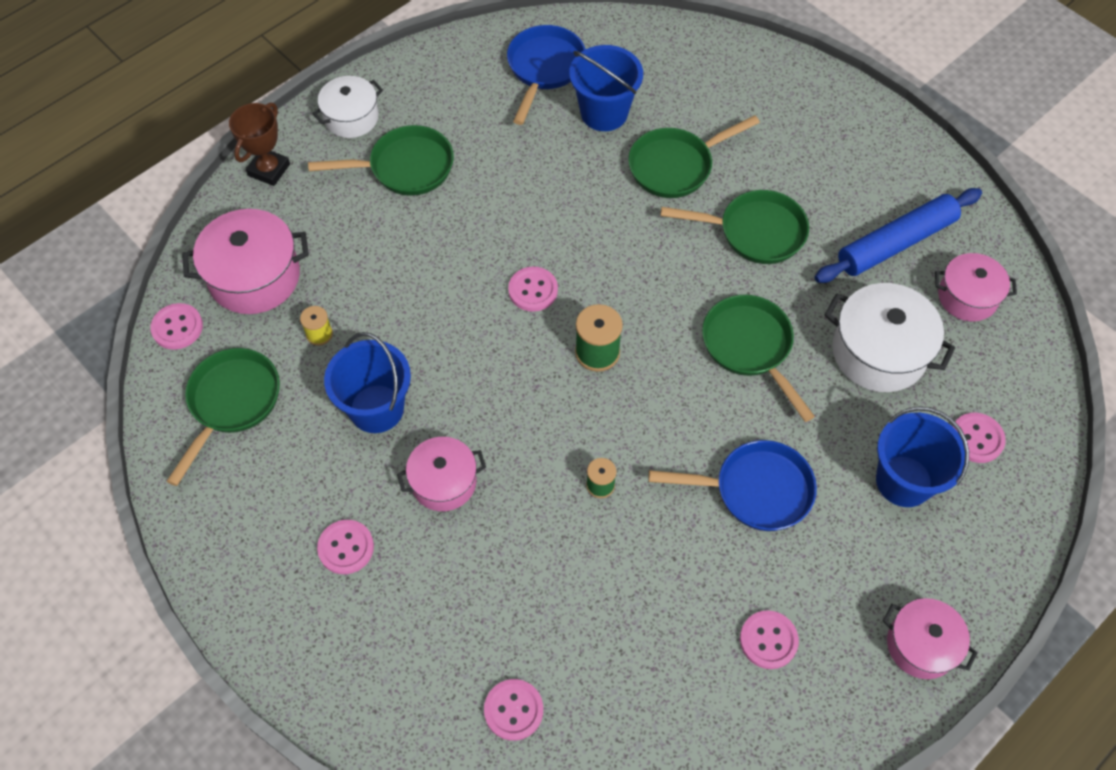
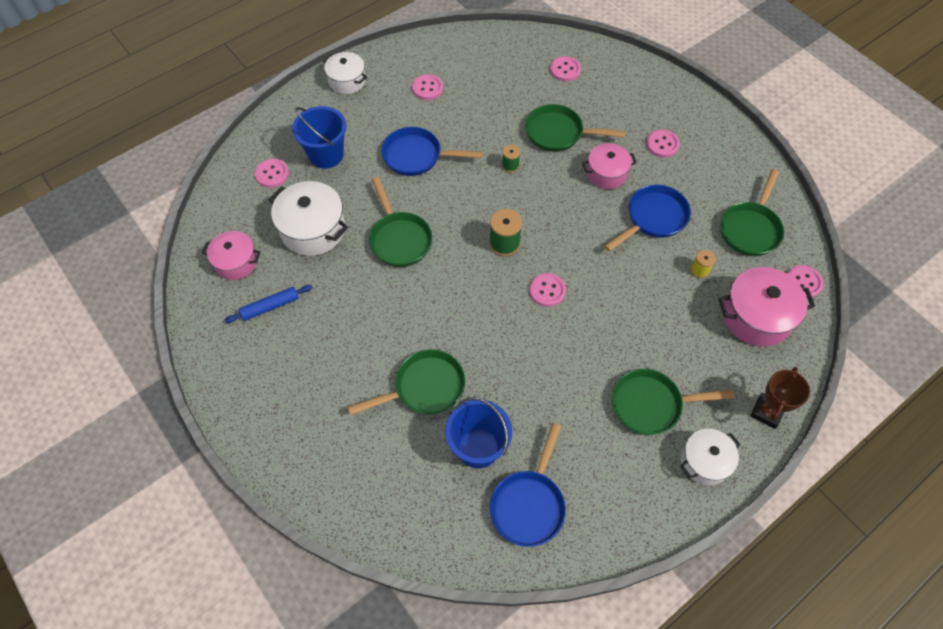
camera: 175 degrees left, 0 degrees up
blue bucket [324,332,411,433] -> blue pan [605,185,691,251]
green pan [660,190,809,264] -> green pan moved to [525,104,626,152]
blue rolling pin [815,188,982,283] -> blue rolling pin [225,285,312,323], size x0.58
pink pot [883,598,978,679] -> white pot [323,52,367,94]

